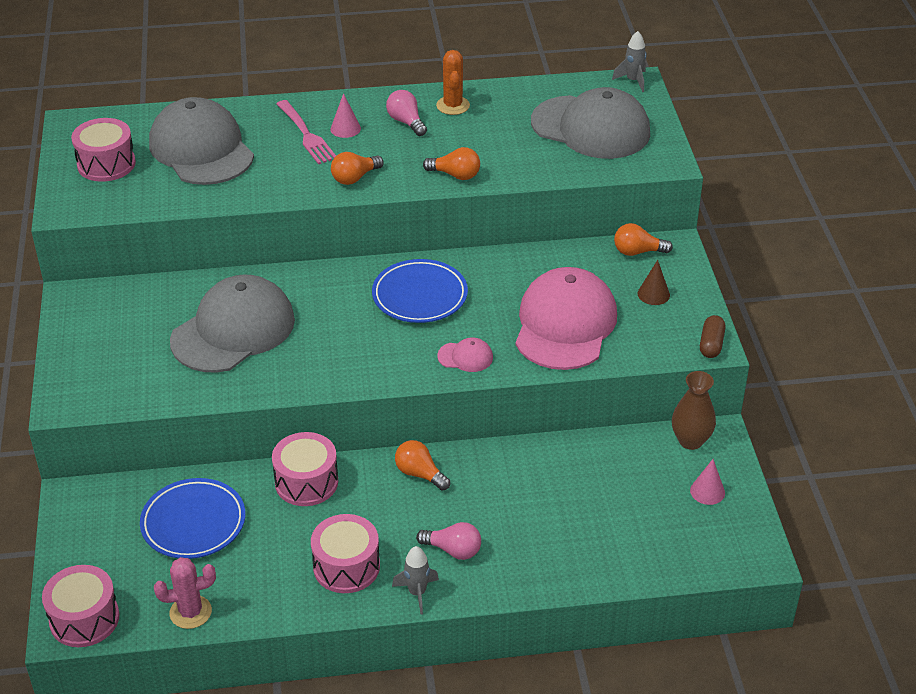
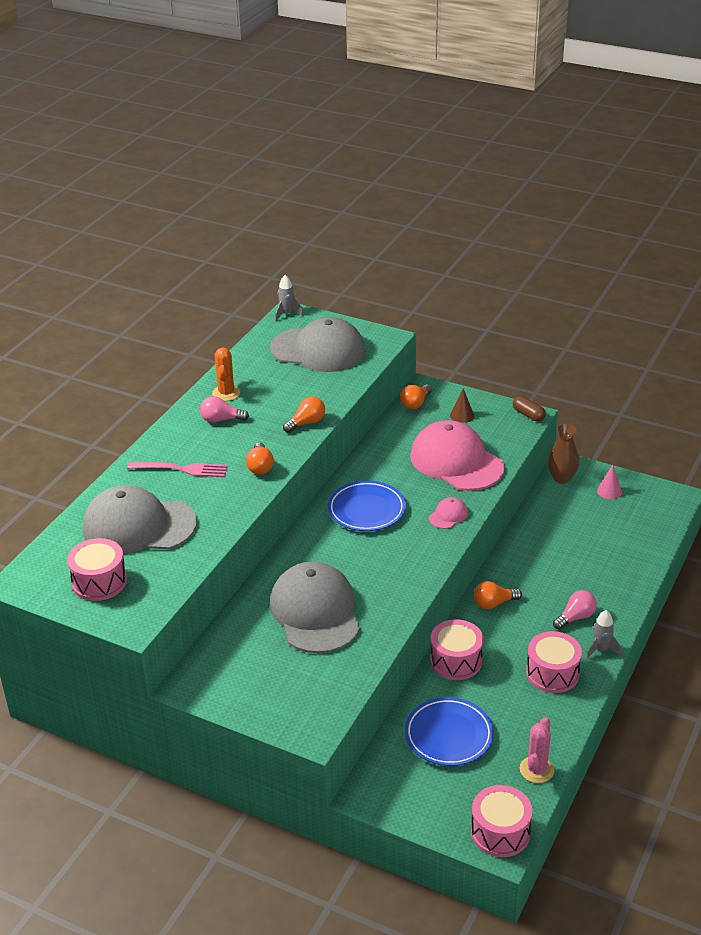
camera: 55 degrees left, 5 degrees down
pink cone [330,93,361,138] -> none
orange cactus [436,50,470,115] -> orange cactus turned 60 degrees clockwise [212,347,240,401]
grey cap [531,87,650,159] -> grey cap turned 45 degrees clockwise [270,317,366,372]

